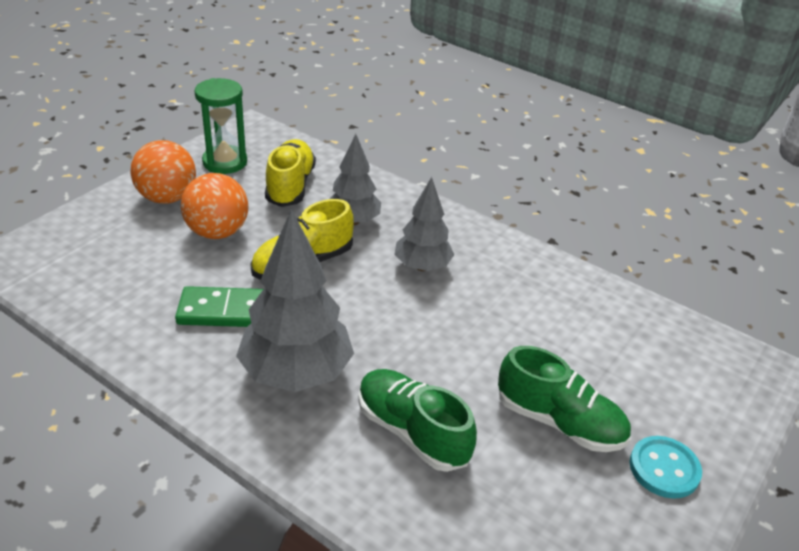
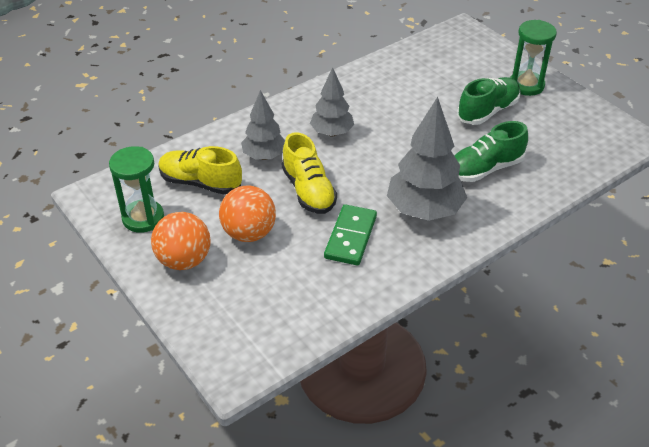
camera: 70 degrees left, 5 degrees up
turquoise button [629,436,702,499] -> green hourglass [510,20,557,96]

